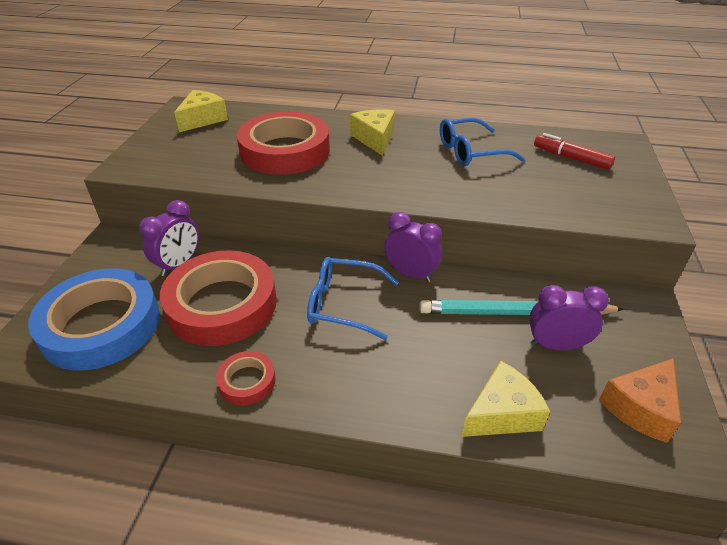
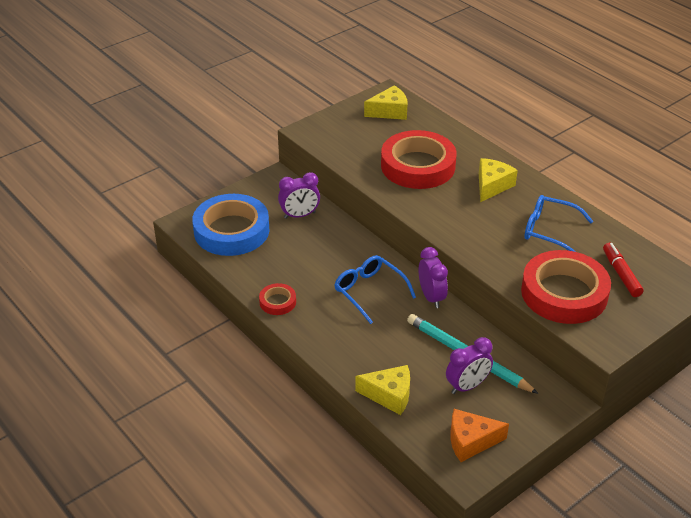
camera: 40 degrees right, 0 degrees up
red tape [160,250,277,346] -> red tape moved to [521,250,611,324]
purple clock [529,285,609,351] -> purple clock turned 105 degrees clockwise [446,337,493,394]

